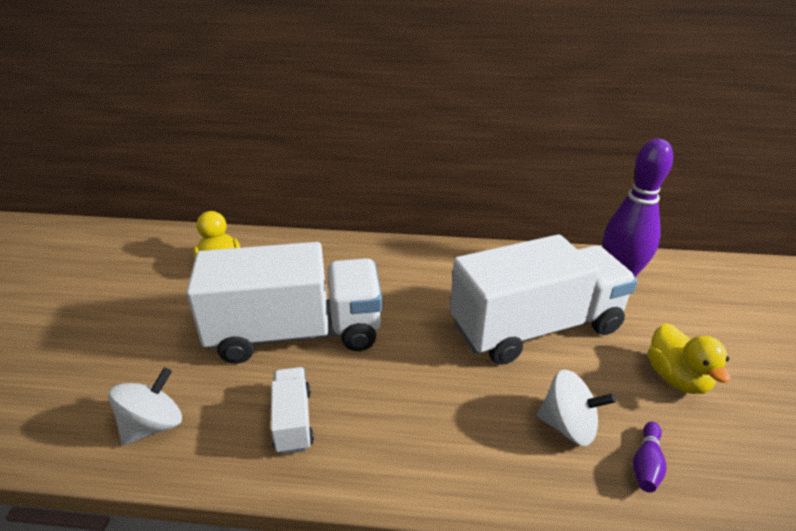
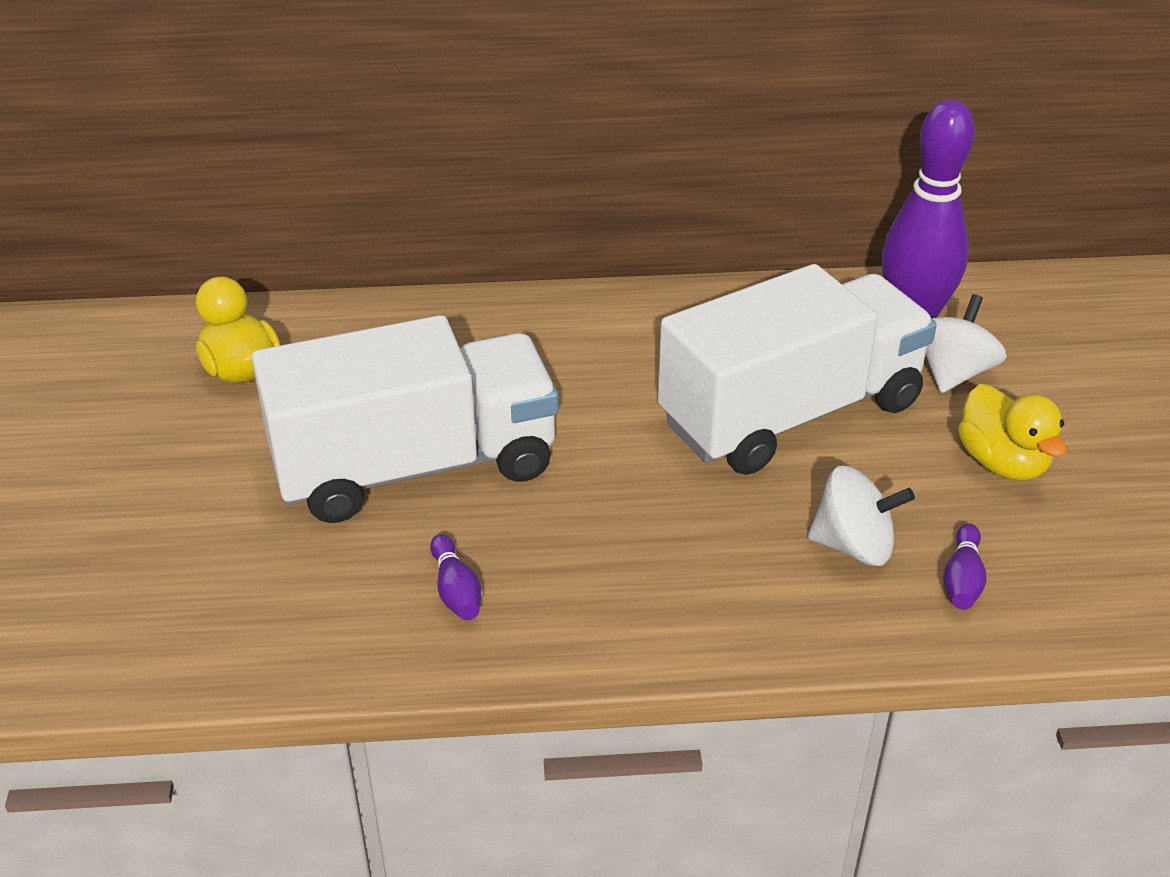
camera: 10 degrees left, 5 degrees up
white spinning top [109,367,182,445] -> white spinning top moved to [925,294,1007,393]
white truck [271,367,314,454] -> purple bowling pin [430,534,481,620]

